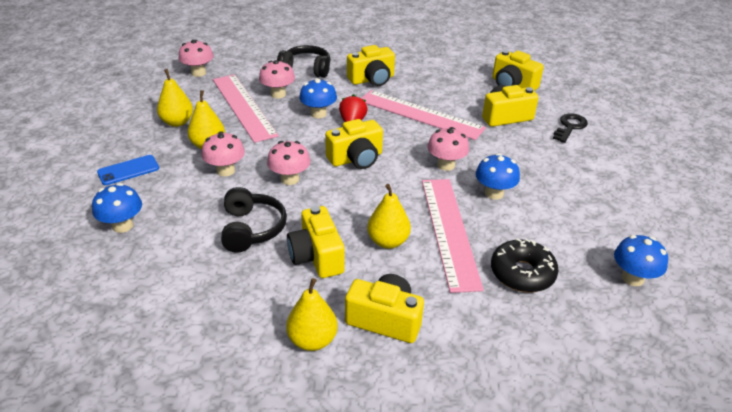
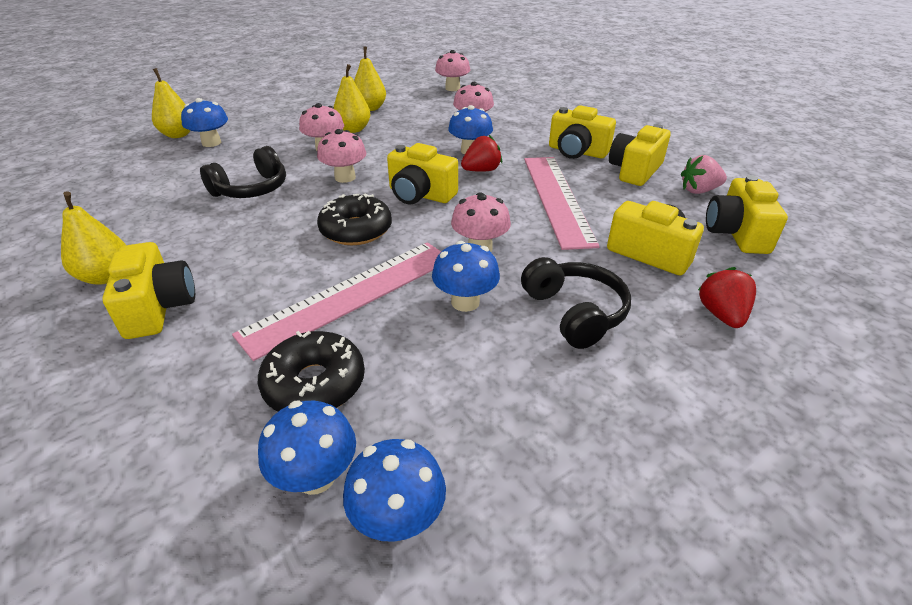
camera: 55 degrees right, 0 degrees up
blue phone [97,155,159,185] -> none
pink ruler [213,74,279,143] -> none
black headphones [277,45,330,78] -> black headphones moved to [521,257,631,349]
yellow camera [287,206,345,278] -> yellow camera moved to [609,124,671,186]
yellow pear [367,184,411,249] -> yellow pear moved to [152,68,190,138]
black key [553,113,588,143] -> red strawberry [698,267,756,328]
none -> blue mushroom [258,400,356,495]
none -> black donut [317,194,392,245]
none -> pink strawberry [681,155,727,194]

